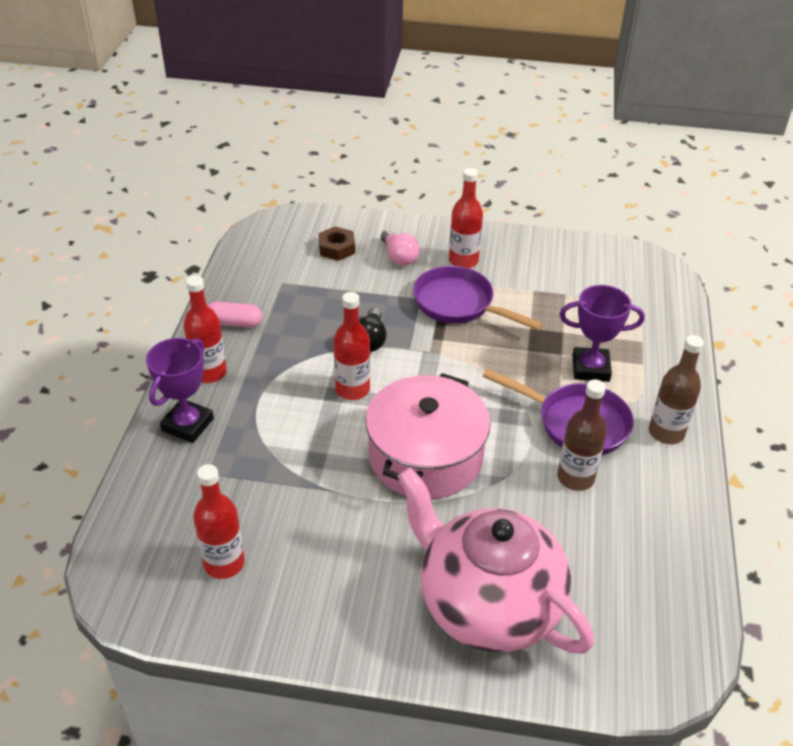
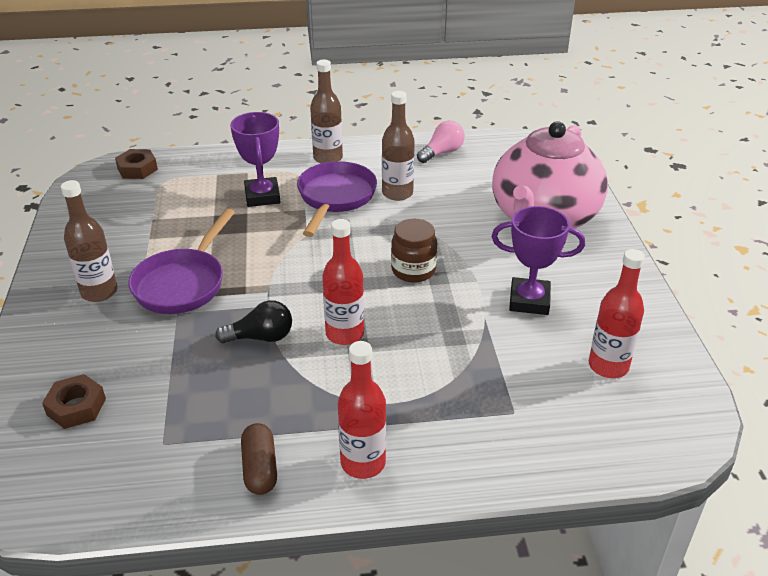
camera: 105 degrees left, 5 degrees down
purple trophy [146,338,214,443] -> purple trophy moved to [492,206,585,315]
pink capsule [208,302,262,327] -> brown capsule [241,423,277,495]
pink pot [365,373,491,499] -> brown jar [391,219,437,283]
pink light bulb [381,230,420,266] -> pink light bulb moved to [417,121,465,163]
red bottle [449,168,483,268] -> brown bottle [61,180,118,302]
none -> brown nut [115,149,158,179]

